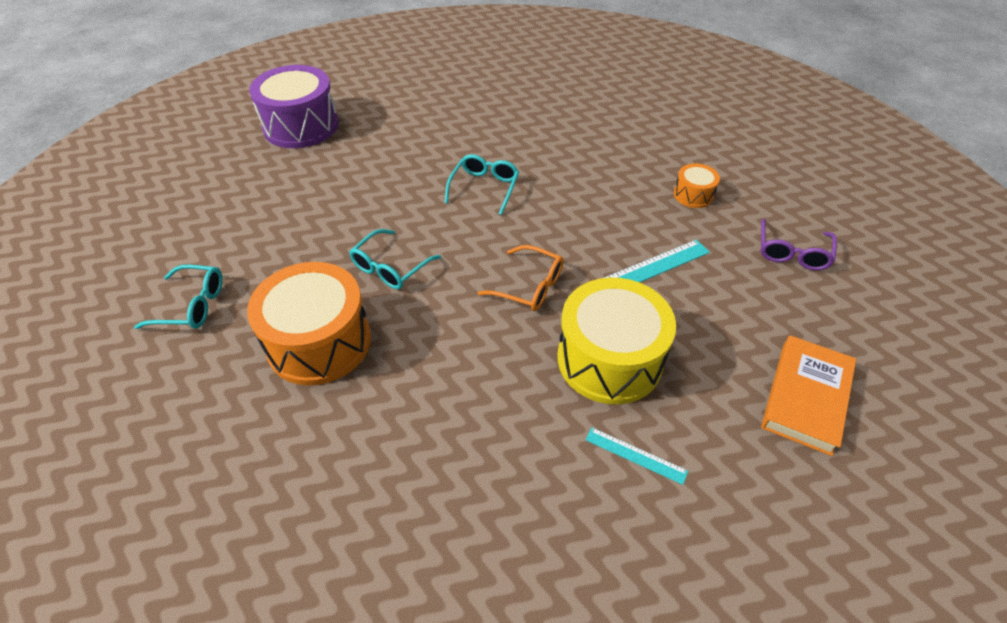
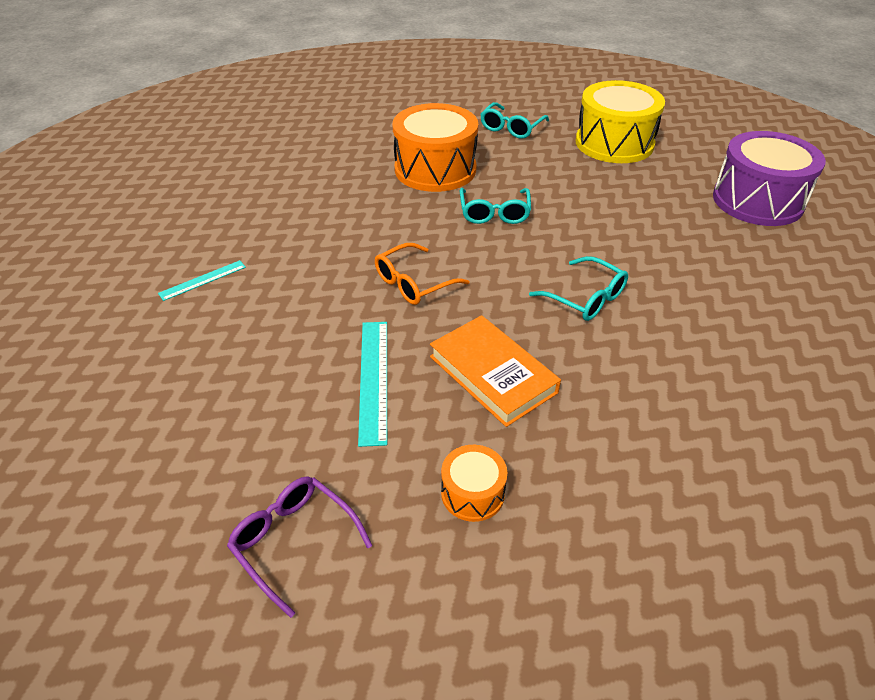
camera: 115 degrees right, 5 degrees down
turquoise glasses [349,229,441,289] -> turquoise glasses turned 150 degrees counterclockwise [460,188,531,224]
yellow drum [558,277,676,404] -> yellow drum moved to [576,80,665,163]
orange book [761,335,856,456] -> orange book moved to [430,315,561,427]

